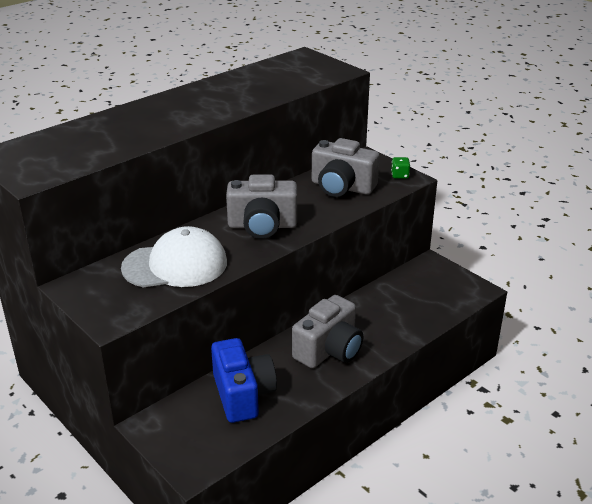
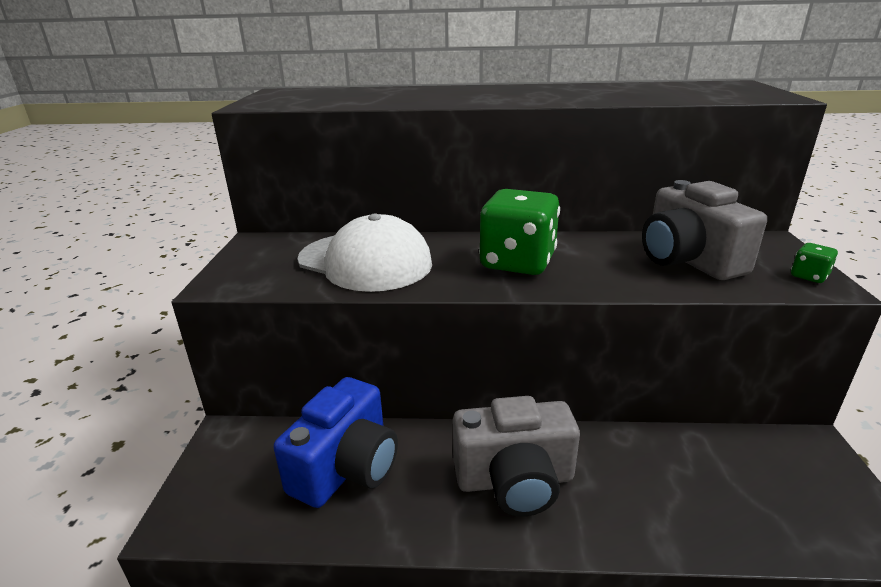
camera: 45 degrees right, 5 degrees down
grey camera [226,174,297,239] -> green dice [479,189,560,275]

